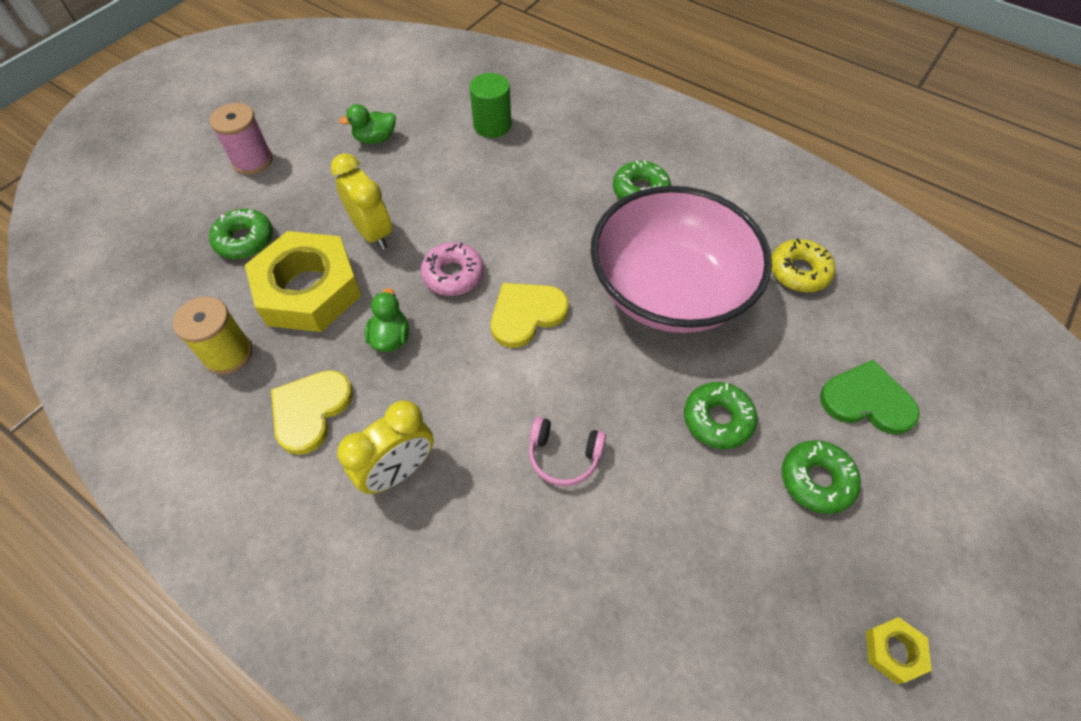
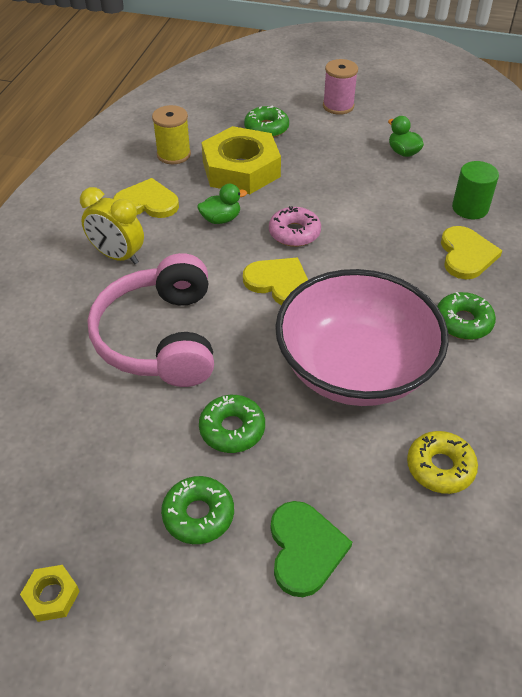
camera: 70 degrees right, 10 degrees down
yellow clock [331,153,392,249] -> none
pink headphones [529,417,606,486] -> pink headphones [87,253,214,387], size x2.29
none -> yellow heart [441,226,502,279]

